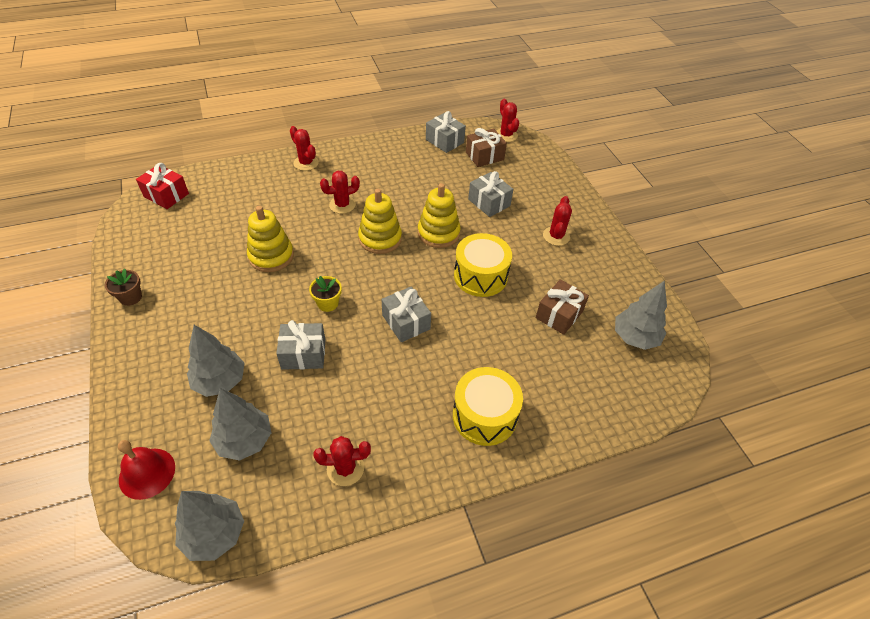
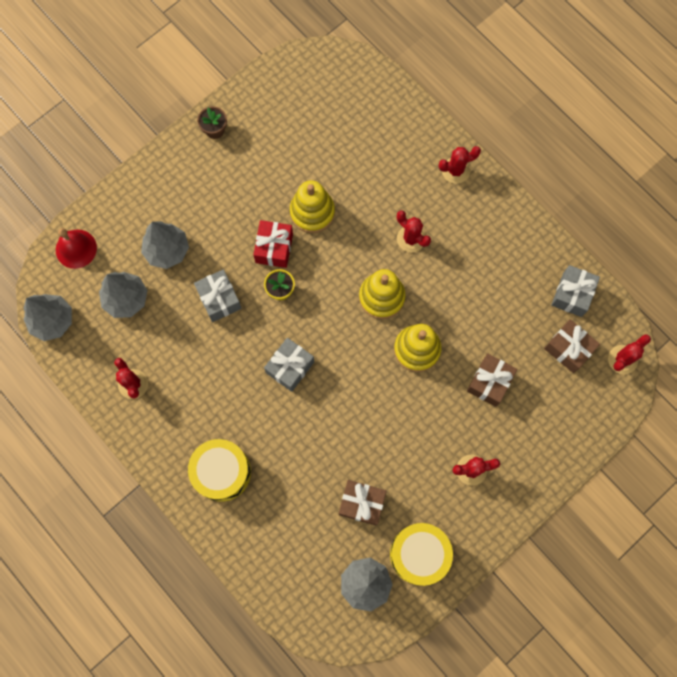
camera: 70 degrees right, 25 degrees up
red gift [136,163,189,209] -> red gift moved to [253,220,293,268]
red cactus [290,126,319,171] -> red cactus turned 45 degrees clockwise [439,146,481,184]
yellow drum [454,233,512,297] -> yellow drum moved to [390,523,453,586]
grey gift [468,171,513,217] -> brown gift [467,354,517,407]

